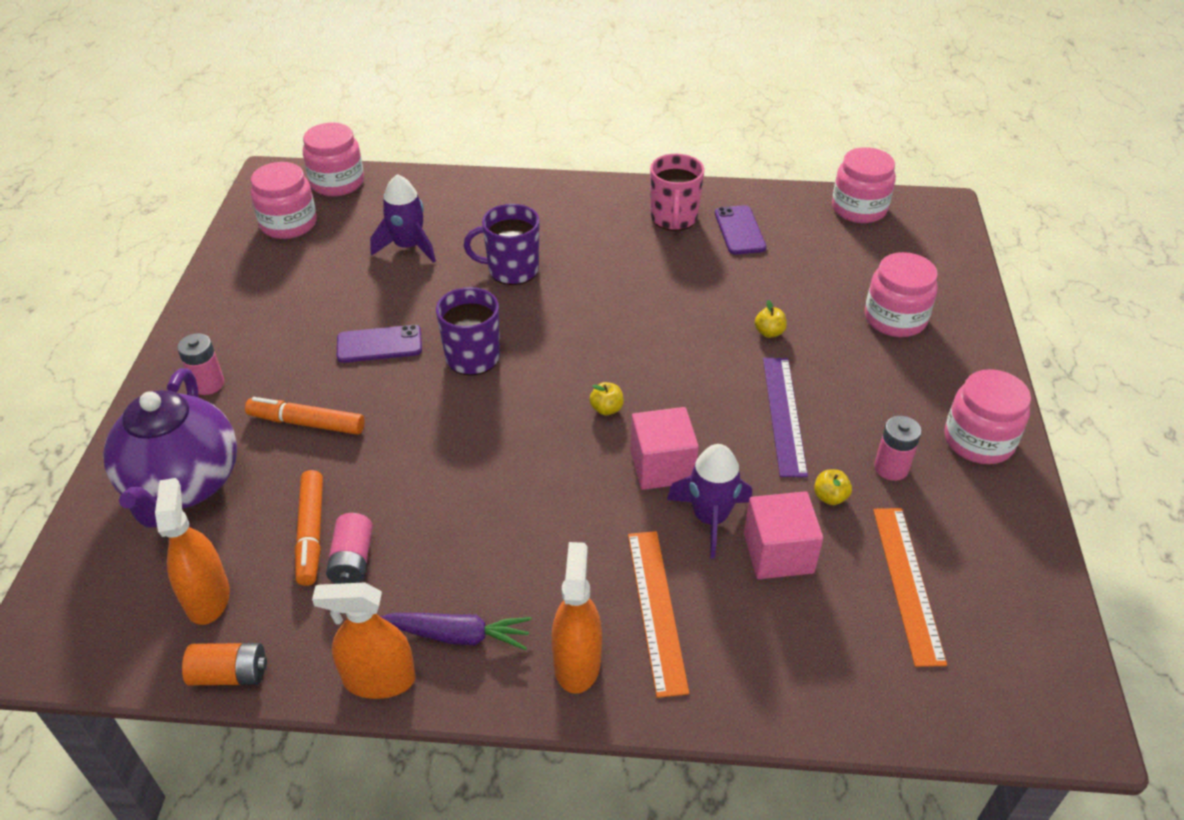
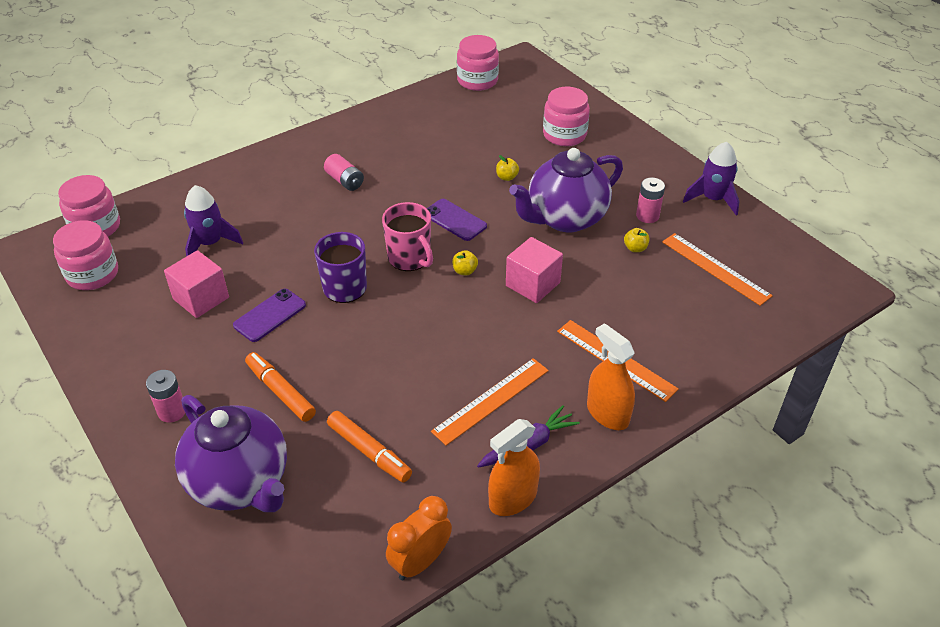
camera: 40 degrees left, 0 degrees up
orange spray bottle [155,478,230,625] -> none
orange battery [182,643,267,685] -> orange clock [386,496,452,580]
orange marker [245,397,365,435] -> orange marker turned 75 degrees clockwise [245,352,316,422]
pink battery [326,513,373,584] -> pink battery moved to [324,154,364,191]
purple mug [464,204,540,285] -> none
pink mug [650,154,705,231] -> pink mug moved to [382,202,433,271]
purple rocket [667,444,752,558] -> purple rocket moved to [683,142,739,215]
purple phone [715,205,766,254] -> purple phone moved to [427,199,487,241]
pink cube [744,491,823,579] -> pink cube moved to [164,250,229,318]
purple ruler [763,358,808,477] -> purple teapot [509,148,623,232]
pink jar [944,369,1031,464] -> none
none -> orange ruler [431,358,549,446]

